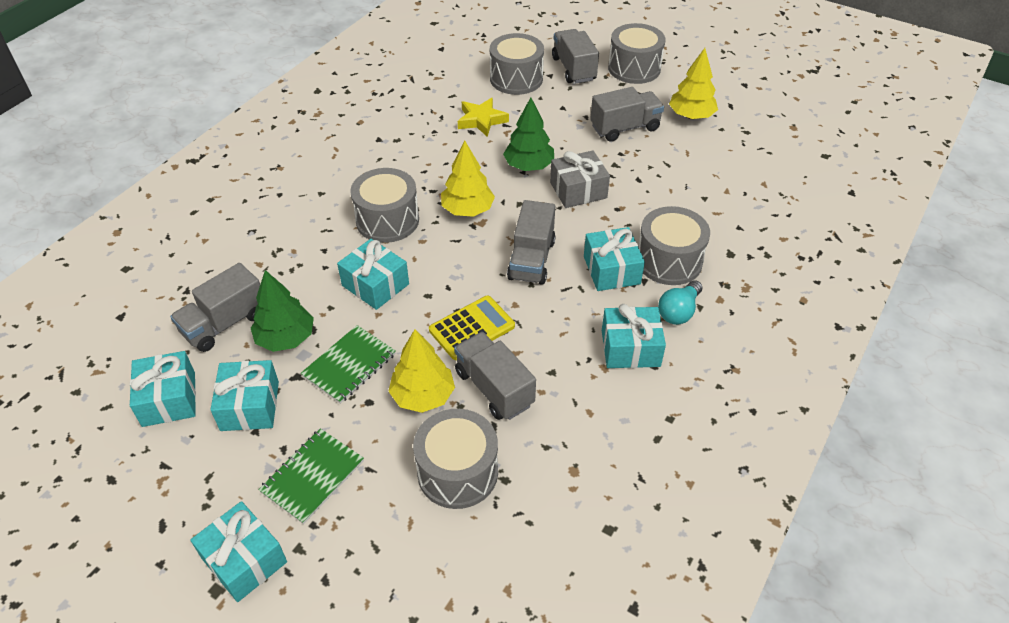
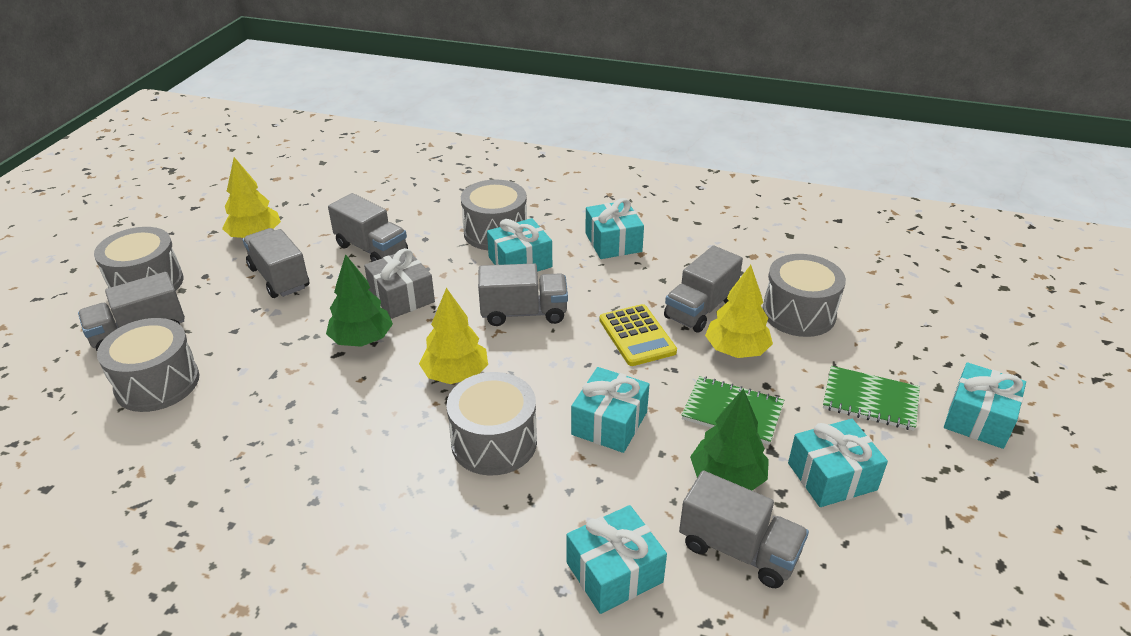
camera: 105 degrees left, 10 degrees down
turquoise gift [130,351,196,427] -> turquoise gift moved to [567,505,667,614]
yellow calculator [429,296,515,360] -> yellow calculator turned 150 degrees counterclockwise [599,304,677,366]
yellow star [458,98,509,137] -> none
turquoise light bulb [658,280,702,325] -> none
none -> grey truck [328,193,408,262]

